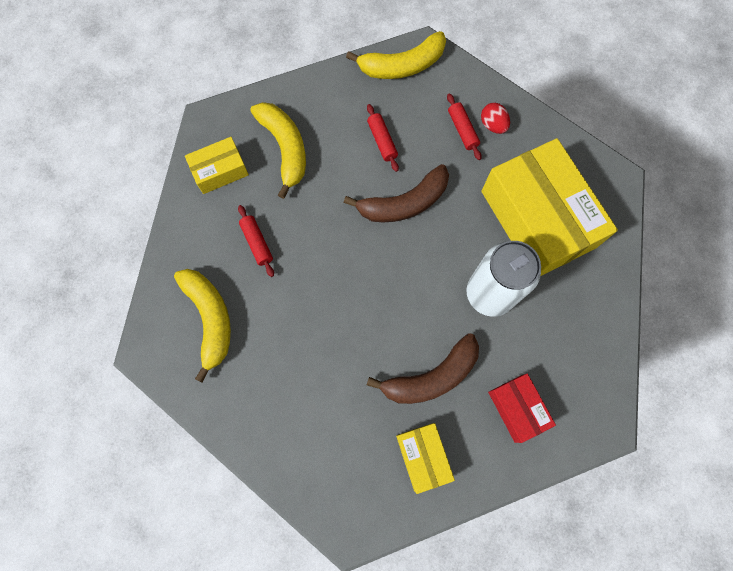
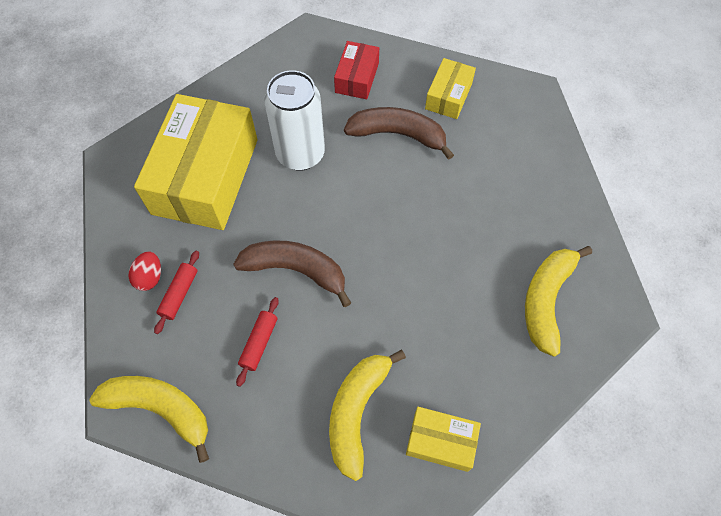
camera: 140 degrees left, 10 degrees down
red rolling pin [238,205,274,277] -> none

